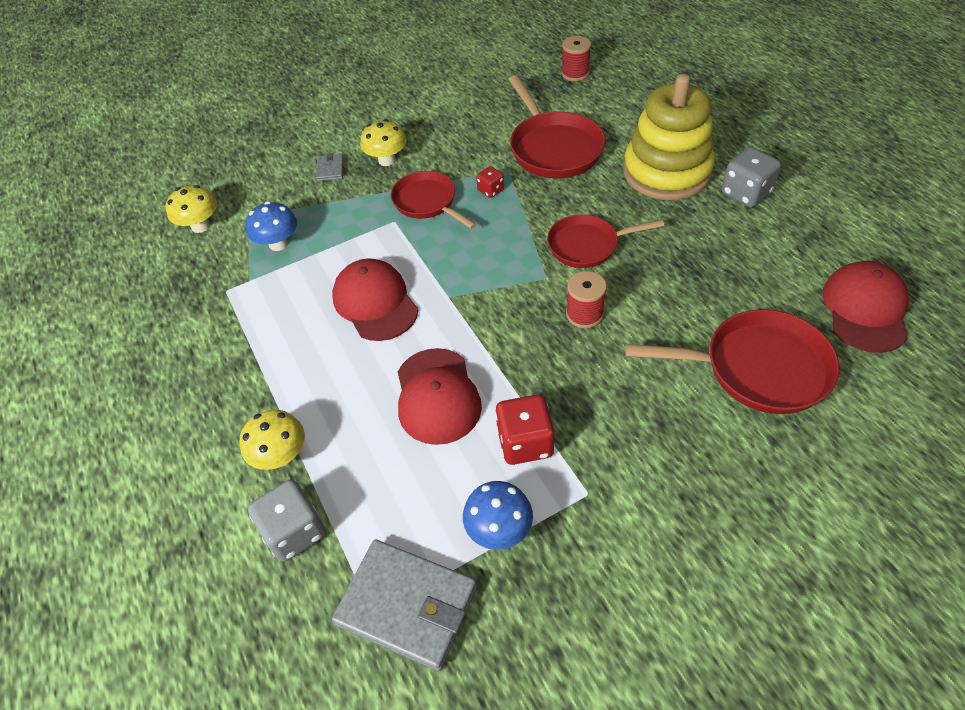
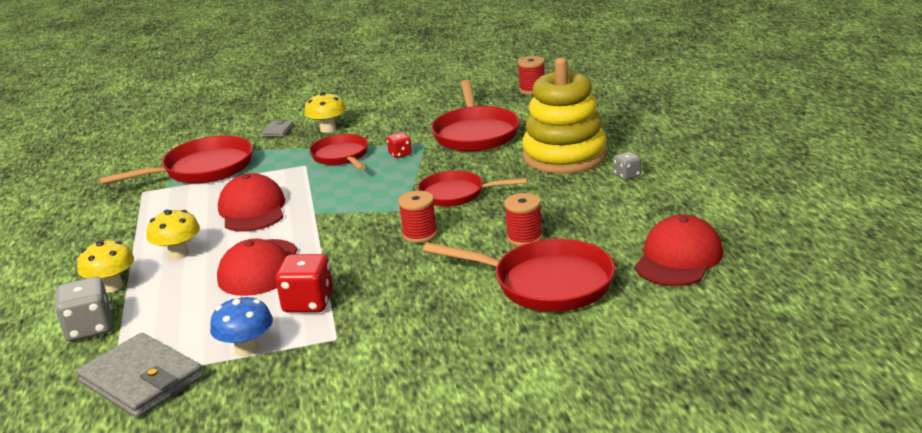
camera: 15 degrees right, 25 degrees down
yellow mushroom [166,185,217,233] -> yellow mushroom moved to [146,210,200,260]
blue mushroom [245,201,297,251] -> red pan [99,136,253,185]
grey dice [722,147,781,207] -> grey dice [614,152,641,180], size x0.55
none -> red spool [504,193,543,246]

